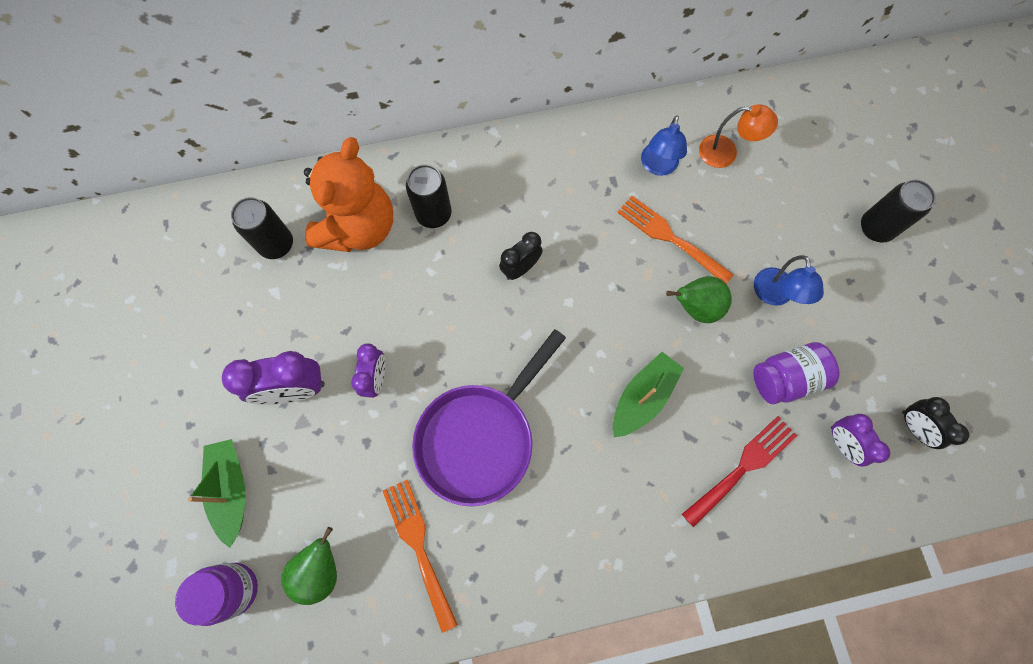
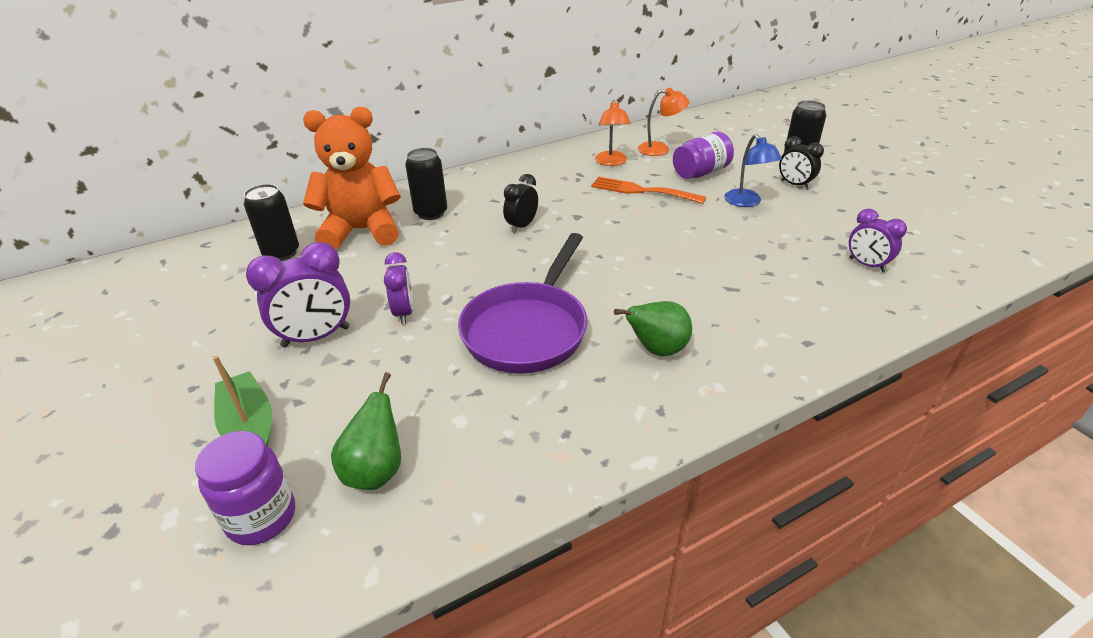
camera: 15 degrees left, 35 degrees down
orange teddy bear [304,137,393,252] -> orange teddy bear turned 105 degrees counterclockwise [303,106,401,250]
orange fork [382,480,458,633] -> none
green boat [613,352,684,437] -> none
blue lamp [641,115,687,176] -> orange lamp [595,100,631,166]
green pear [666,276,732,323] -> green pear moved to [614,301,692,356]
red fork [682,416,797,527] -> none
purple jar [753,342,839,404] -> purple jar moved to [673,131,734,179]
black clock [902,397,970,449] -> black clock moved to [779,136,824,190]

